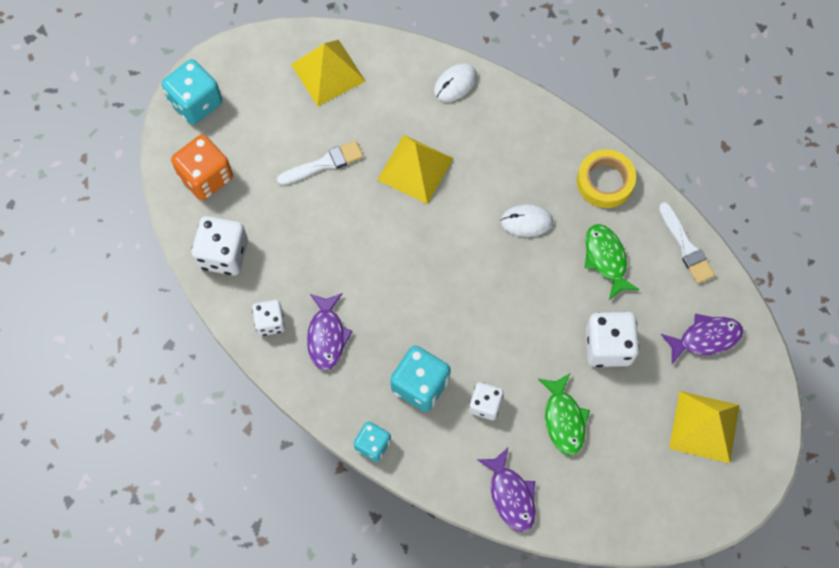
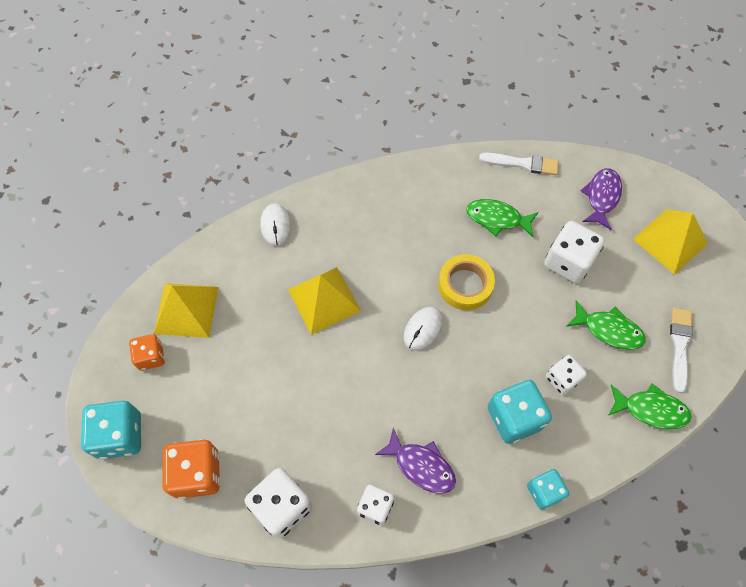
camera: 55 degrees left, 5 degrees down
white brush [277,141,363,185] -> white brush moved to [670,308,693,393]
purple fish [478,448,536,532] -> green fish [608,384,691,429]
white mouse [500,205,553,237] -> white mouse moved to [404,307,443,351]
yellow tape [577,149,636,208] -> yellow tape moved to [438,254,495,310]
none -> orange dice [129,334,165,370]

